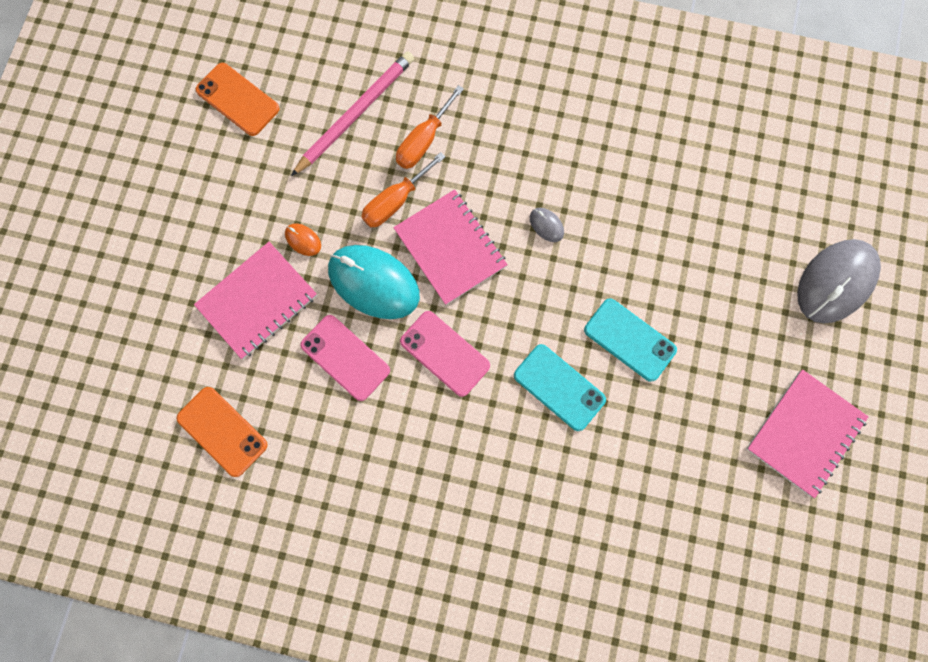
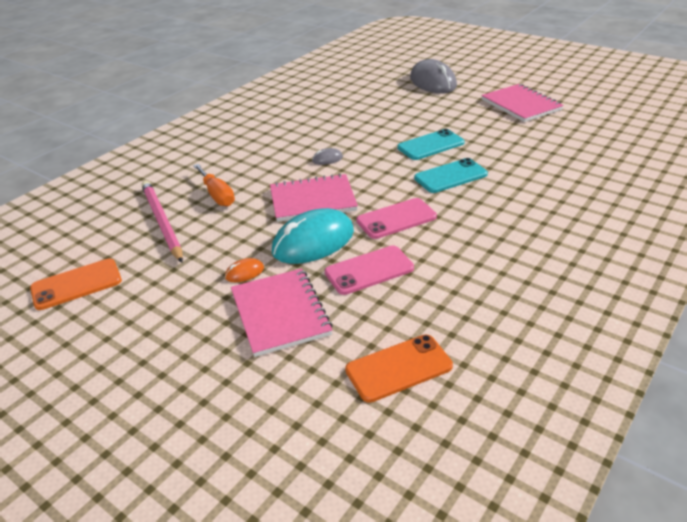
camera: 65 degrees left, 40 degrees down
orange screwdriver [361,152,445,227] -> none

